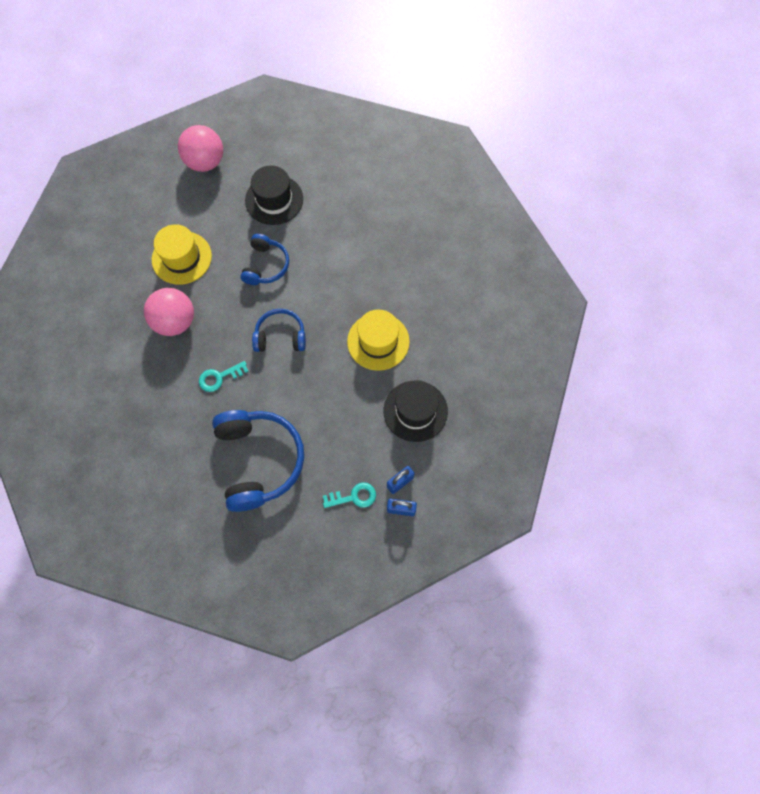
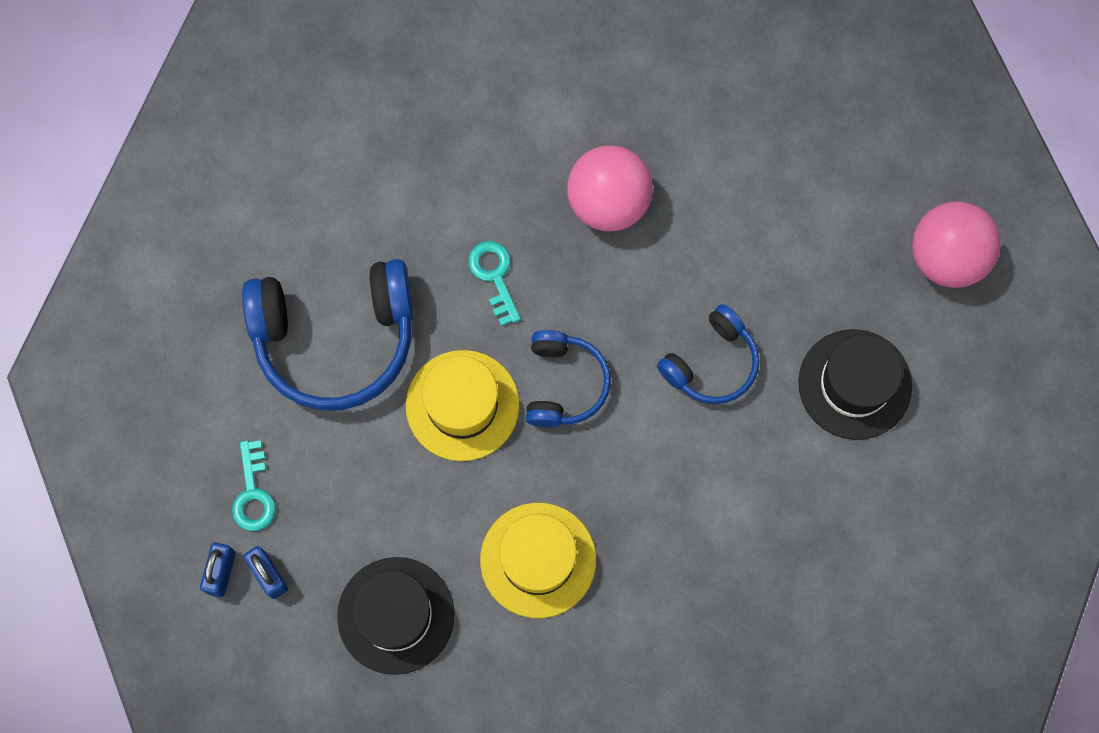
camera: 95 degrees right, 5 degrees up
yellow hat [152,224,212,285] -> yellow hat moved to [406,350,520,461]
blue headphones [240,234,289,285] -> blue headphones turned 60 degrees counterclockwise [657,304,759,404]

